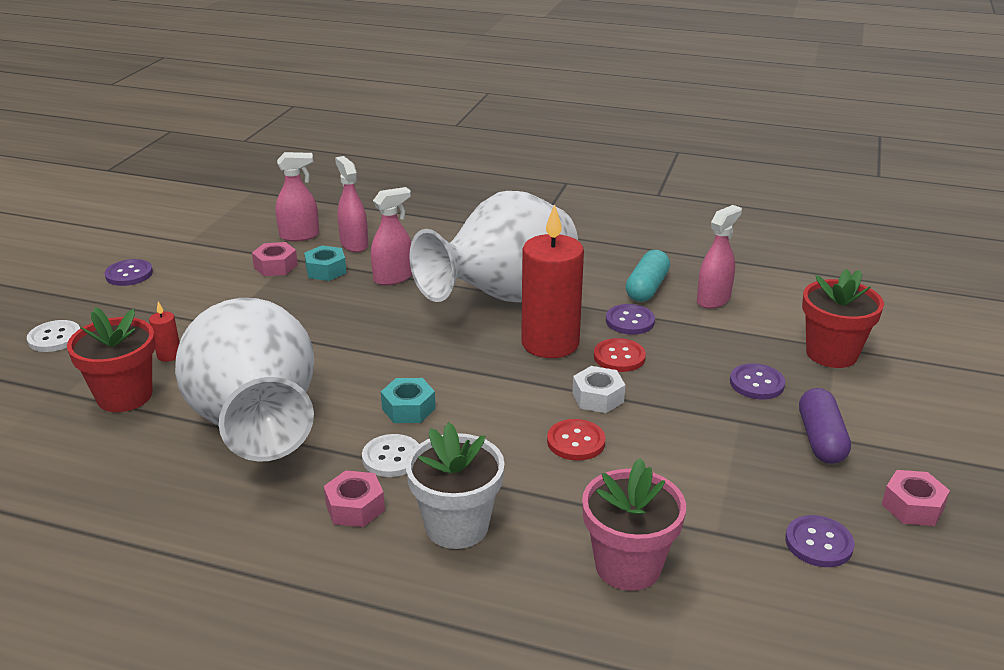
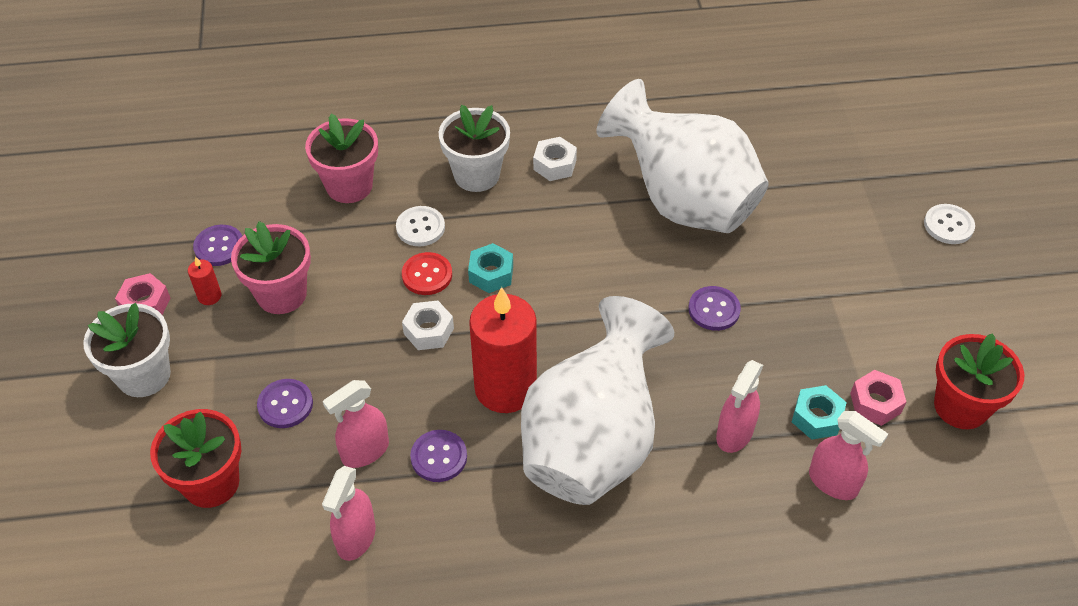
camera: 155 degrees right, 20 degrees up
red flower pot [67,307,156,412] -> red flower pot moved to [934,333,1024,429]
purple button [105,259,153,286] -> purple button moved to [688,286,741,331]
red candle [149,302,180,362] -> red candle moved to [188,256,222,305]
pink spray bottle [275,152,319,241] -> pink spray bottle moved to [323,380,389,468]
pink nut [324,470,385,527] -> white nut [533,137,577,181]
white button [362,434,419,477] -> white button moved to [396,206,445,246]
turquoise nut [381,378,436,423] -> turquoise nut moved to [468,243,513,293]
red button [594,338,646,372] -> none
turquoise capsule [626,250,670,302] -> none
purple capsule [799,388,851,464] -> none
none -> white flower pot [83,303,171,397]
none -> pink flower pot [231,221,311,314]

